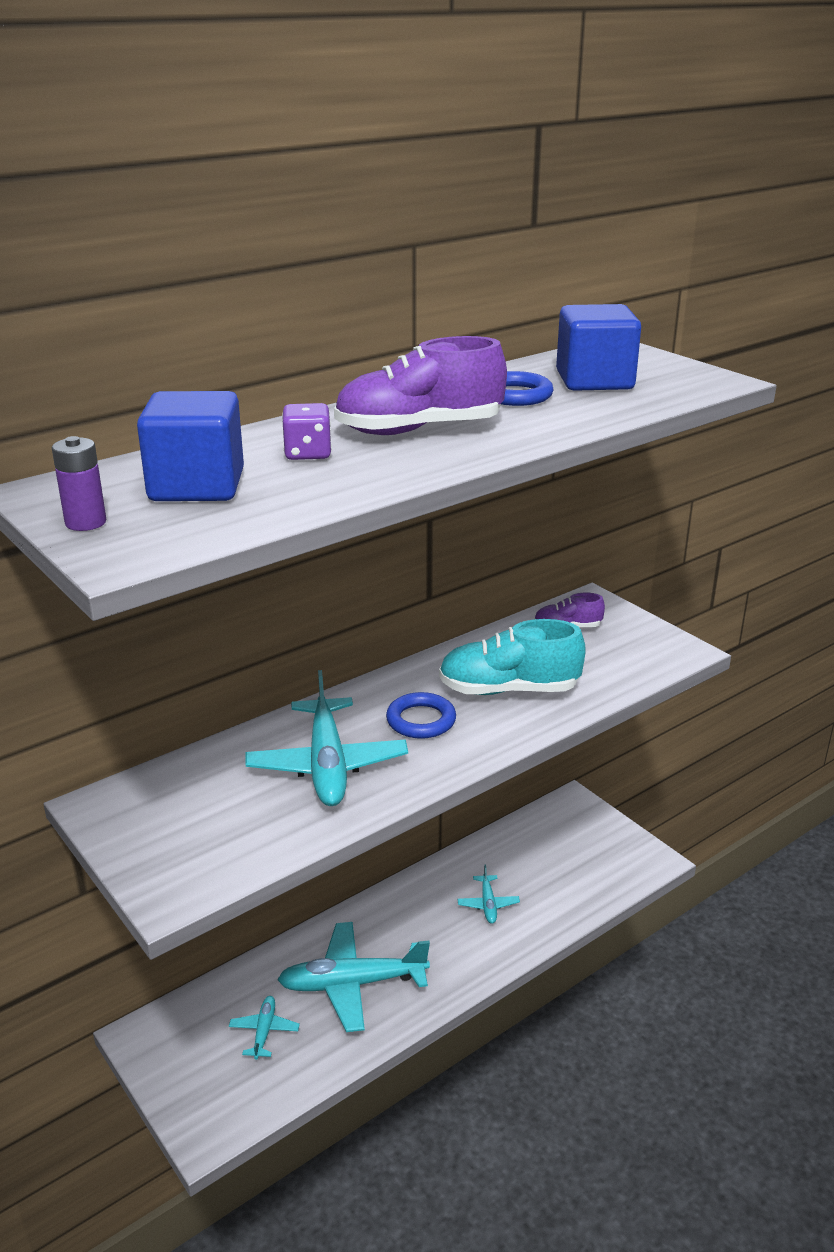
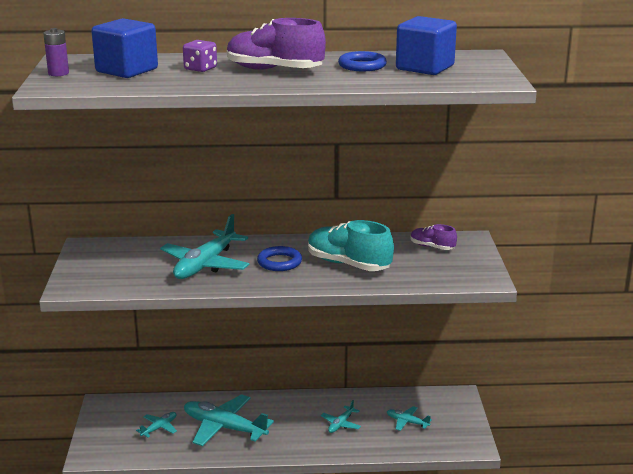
camera: 35 degrees right, 5 degrees down
none -> turquoise plane [387,406,432,431]

